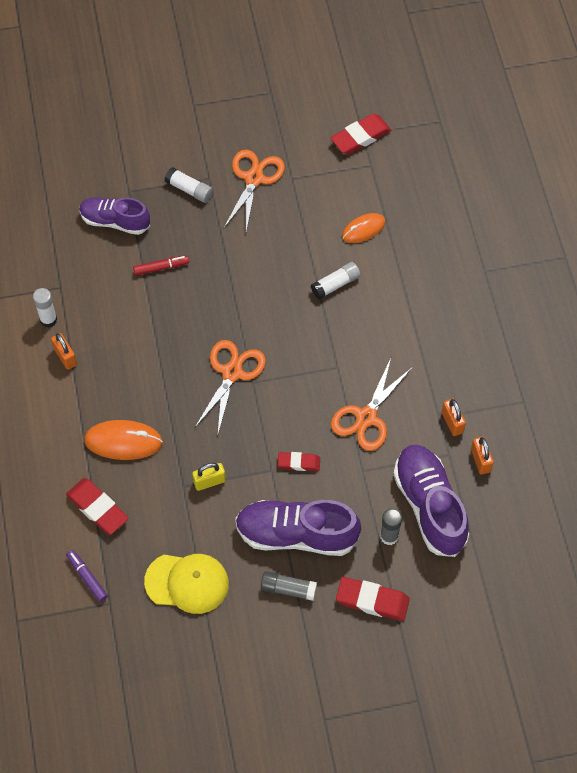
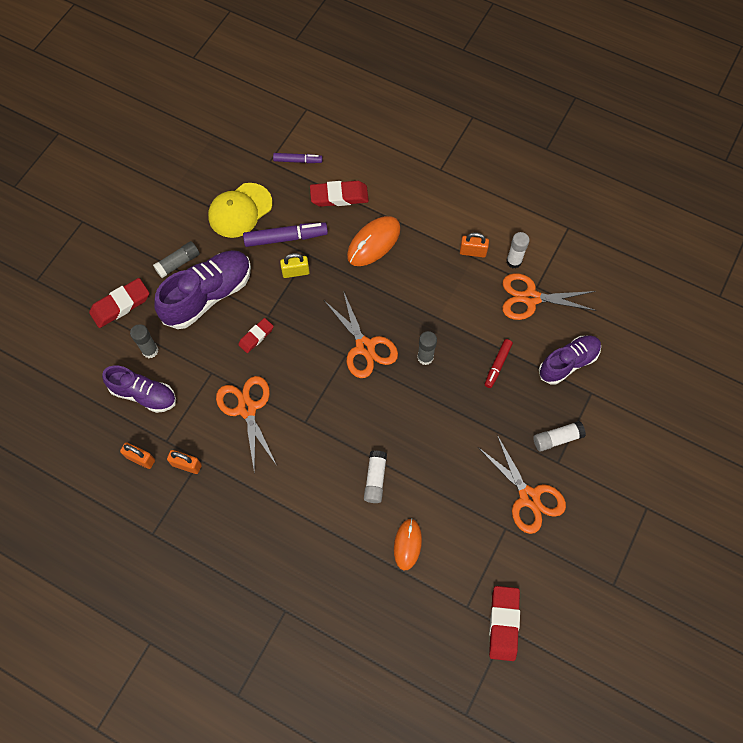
camera: 130 degrees right, 5 degrees up
yellow padlock [192,463,226,491] -> yellow padlock turned 60 degrees clockwise [280,253,310,278]
purple shoe [393,445,469,557] -> purple shoe [102,365,176,413], size x0.66
none -> purple marker [243,222,328,247]
none -> grey glue stick [417,331,437,365]
none -> orange scissors [502,273,597,320]

